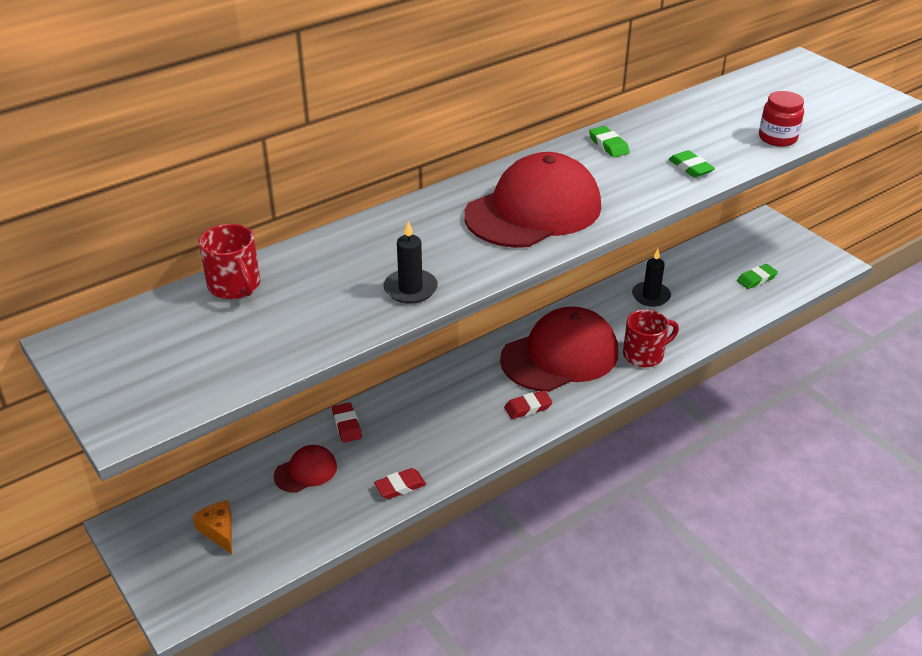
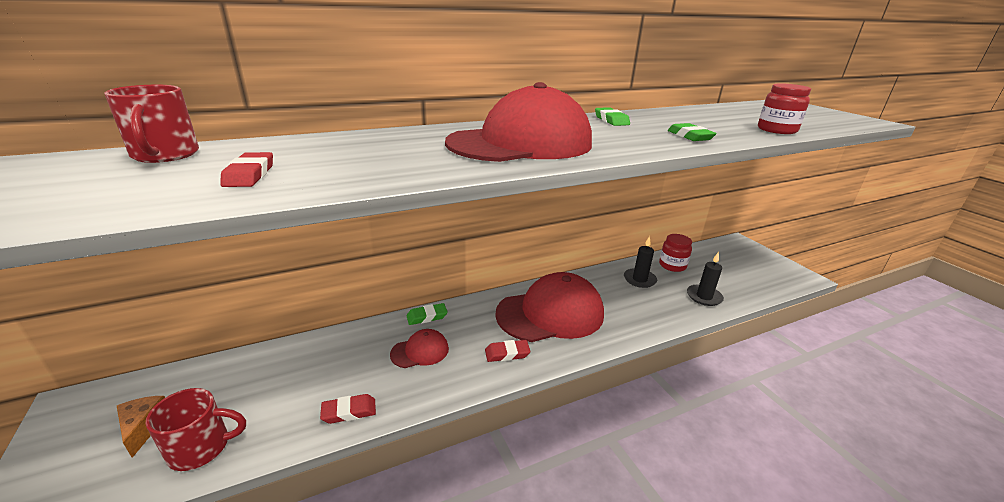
camera: 10 degrees right, 10 degrees down
red cap [274,445,337,493] -> red cap moved to [390,329,449,368]
red eraser [332,402,362,443] -> red eraser moved to [220,152,273,187]
black candle [383,221,438,304] -> black candle moved to [687,252,724,306]
red mug [623,310,679,367] -> red mug moved to [146,388,246,471]
green eraser [737,264,778,289] -> green eraser moved to [406,303,448,325]
none -> red jar [659,234,692,272]

